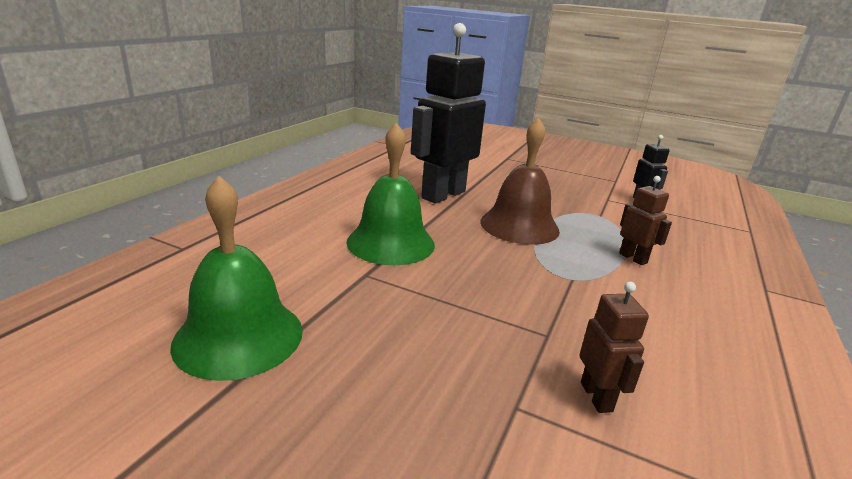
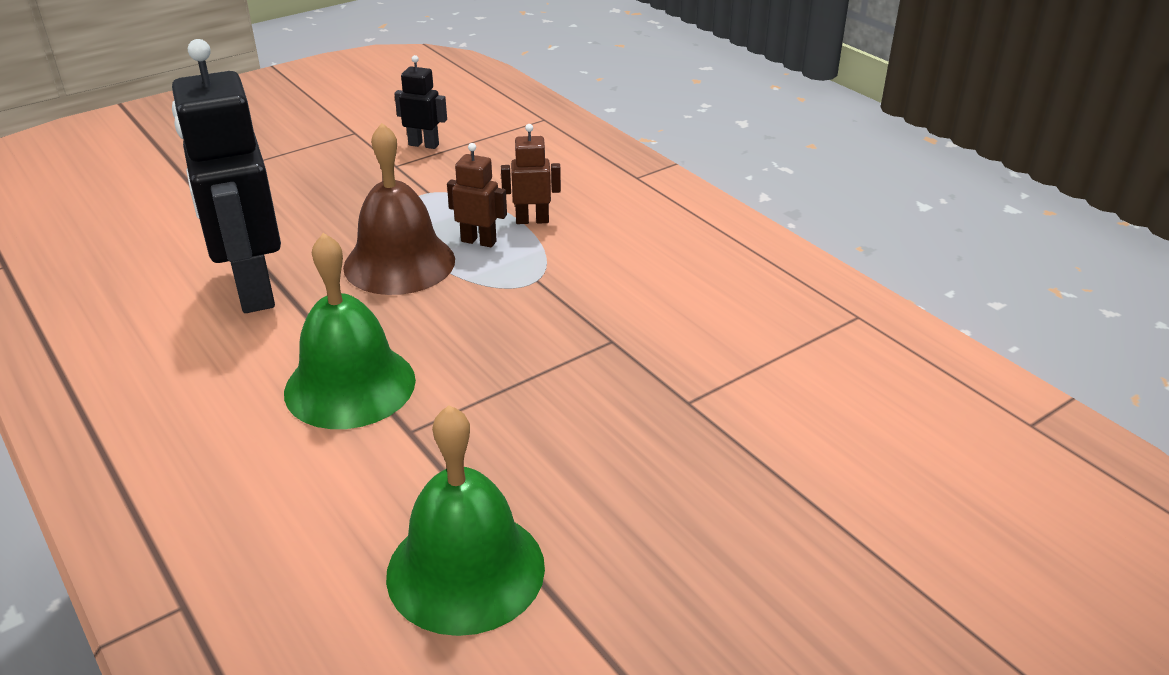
camera: 60 degrees left, 10 degrees up
brown robot [579,282,649,413] -> brown robot moved to [447,143,507,247]

